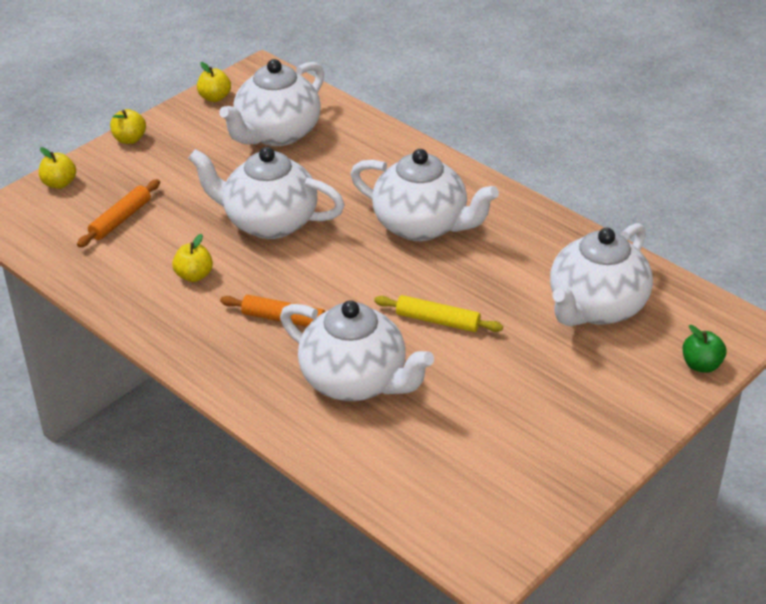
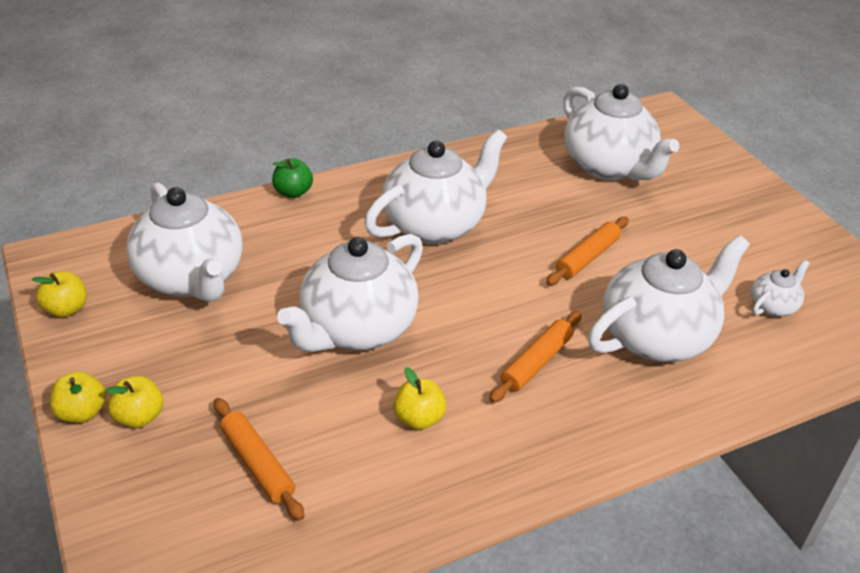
camera: 70 degrees left, 0 degrees up
yellow apple [39,147,76,189] -> yellow apple moved to [105,376,163,428]
yellow rolling pin [374,295,503,332] -> orange rolling pin [546,217,629,285]
green apple [683,325,726,373] -> green apple moved to [272,158,313,198]
none -> white teapot [751,260,810,317]

